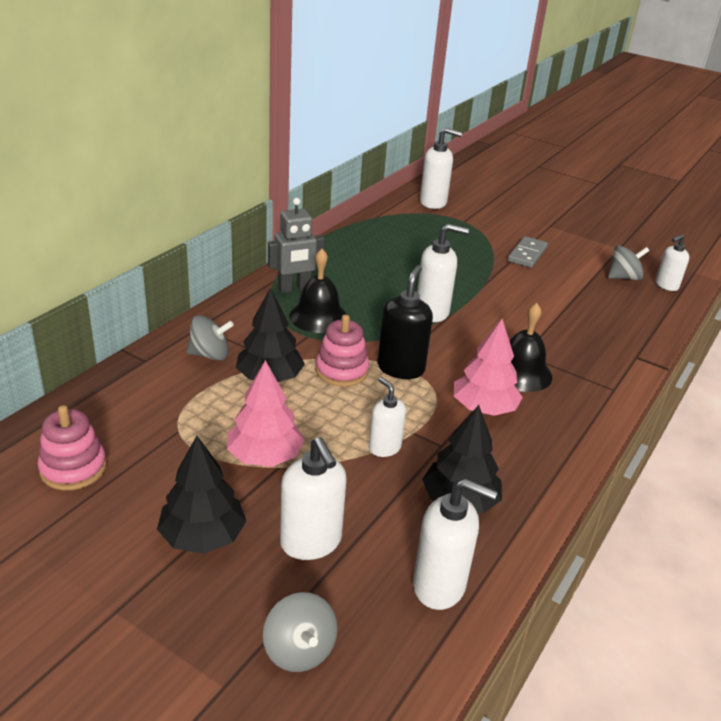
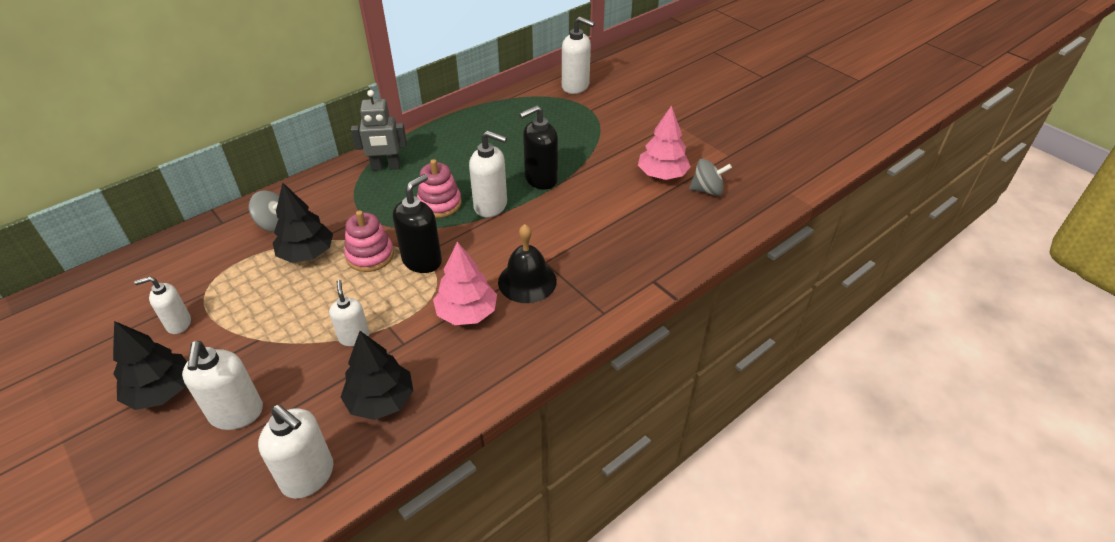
camera: 20 degrees right, 10 degrees up
pink stacking toy [37,405,107,490] -> pink stacking toy moved to [417,159,462,218]
pink tree [227,360,304,467] -> pink tree moved to [638,105,691,180]
grey spinning top [263,592,338,672] -> none
black bell [289,249,347,333] -> none
grey domino [508,236,548,268] -> none
white soap dispenser [655,235,689,291] -> white soap dispenser moved to [134,276,191,334]
none -> black soap dispenser [519,105,558,190]

